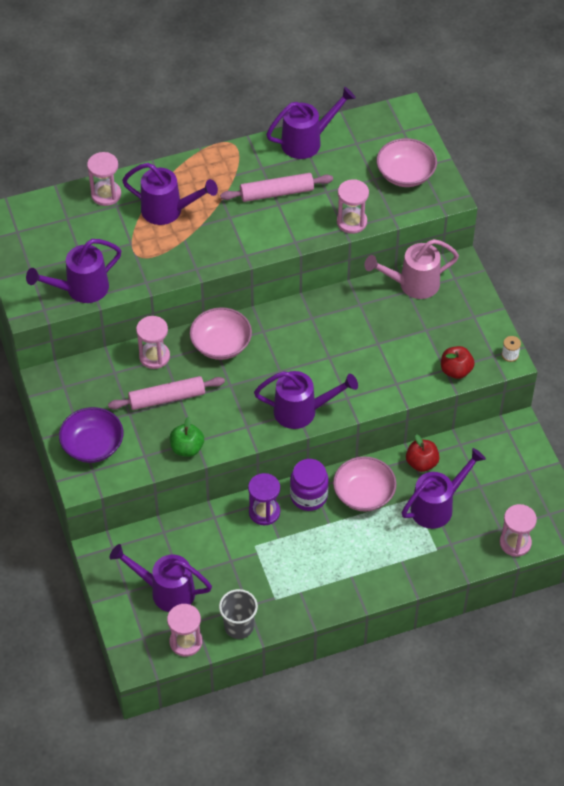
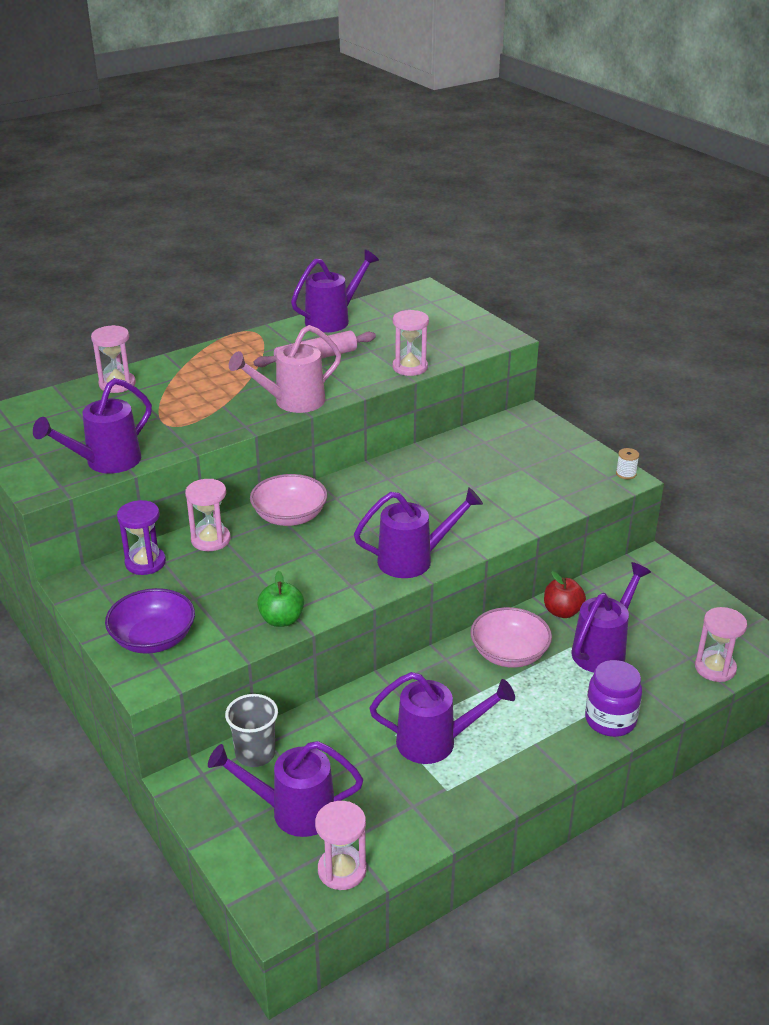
camera: 15 degrees left, 20 degrees down
pink rolling pin [108,376,225,410] -> none
purple watering can [122,163,218,225] -> purple watering can moved to [369,672,515,764]
grey cup [219,589,258,639] -> grey cup moved to [225,694,278,767]
purple hourglass [248,473,280,525] -> purple hourglass moved to [117,500,166,575]
purple jar [290,459,329,511] -> purple jar moved to [585,660,642,737]
pink watering can [364,239,459,299] -> pink watering can moved to [229,325,341,413]
pink bowl [377,138,437,187] -> none
red apple [441,346,475,379] -> none

